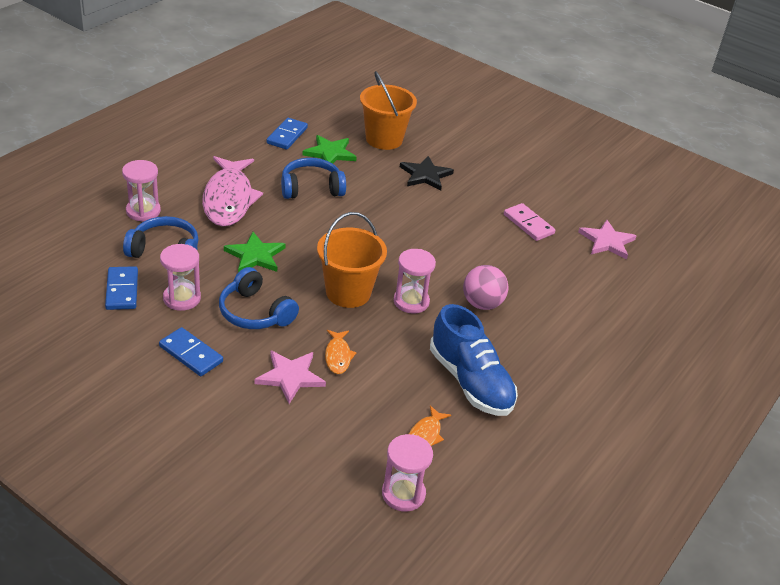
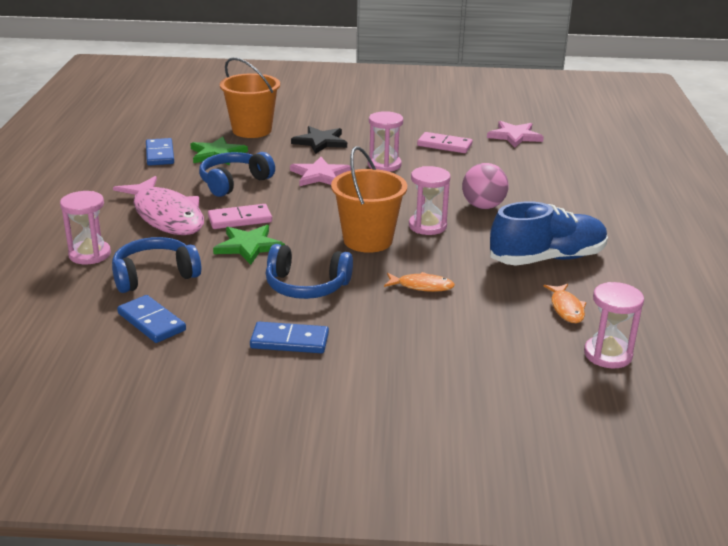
camera: 30 degrees left, 10 degrees down
pink hourglass [160,244,201,311] -> pink hourglass moved to [368,111,403,172]
pink star [255,351,326,404] -> pink star moved to [290,157,351,186]
orange fish [325,330,357,374] -> orange fish turned 45 degrees counterclockwise [384,272,455,292]
blue shoe [430,304,518,416] -> blue shoe turned 45 degrees counterclockwise [490,202,608,266]
none -> pink domino [208,204,272,229]

